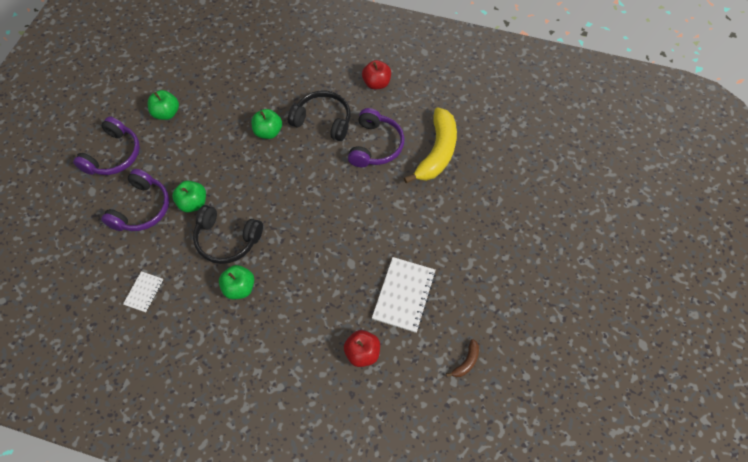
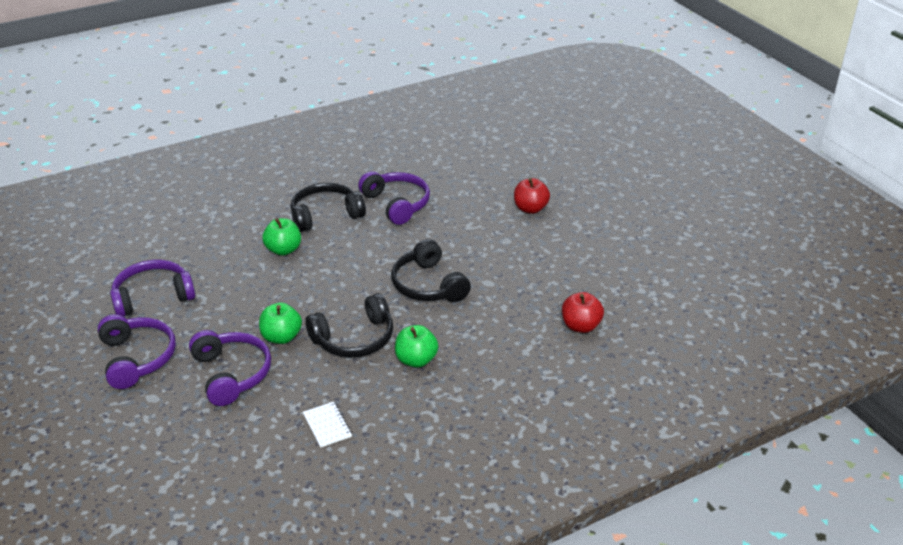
camera: 45 degrees left, 25 degrees down
green apple [148,90,179,120] -> purple headphones [110,260,195,317]
red apple [362,60,391,90] -> red apple moved to [514,178,550,214]
white notebook [372,257,436,333] -> none
yellow banana [404,107,457,183] -> none
brown banana [446,339,479,377] -> none
none -> black headphones [391,239,471,302]

